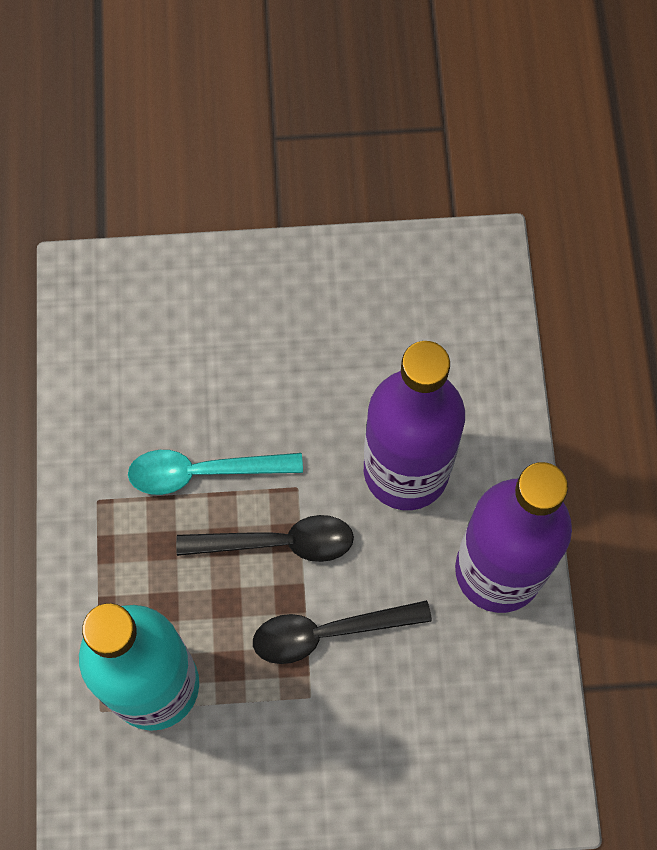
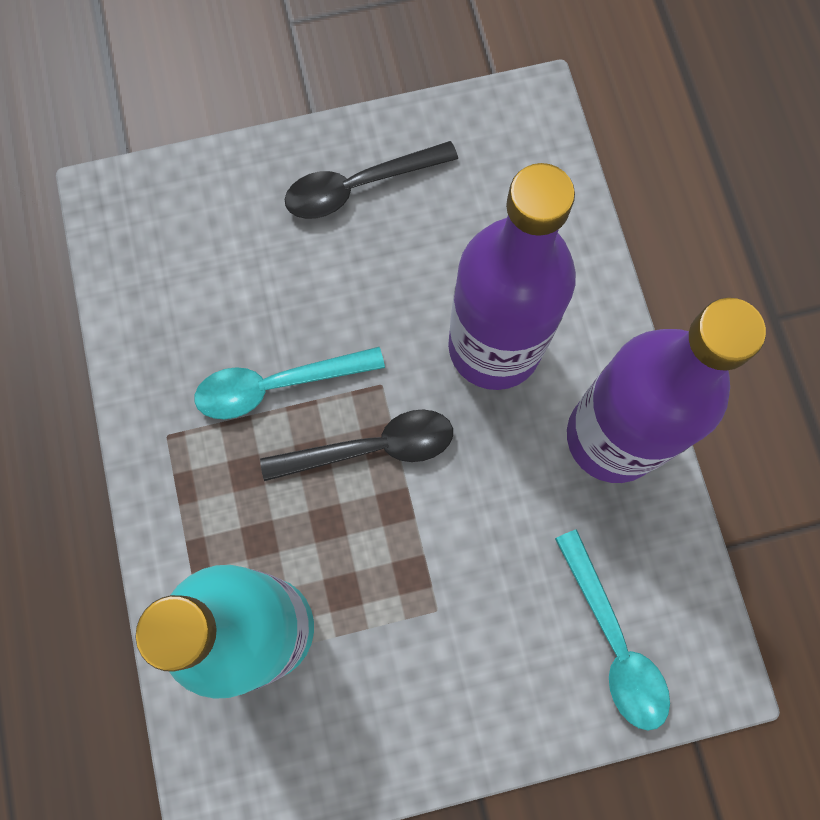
camera: 10 degrees left, 5 degrees up
black spoon [253,600,432,664] -> black spoon moved to [285,141,458,219]
none -> turquoise spoon [555,529,670,730]

